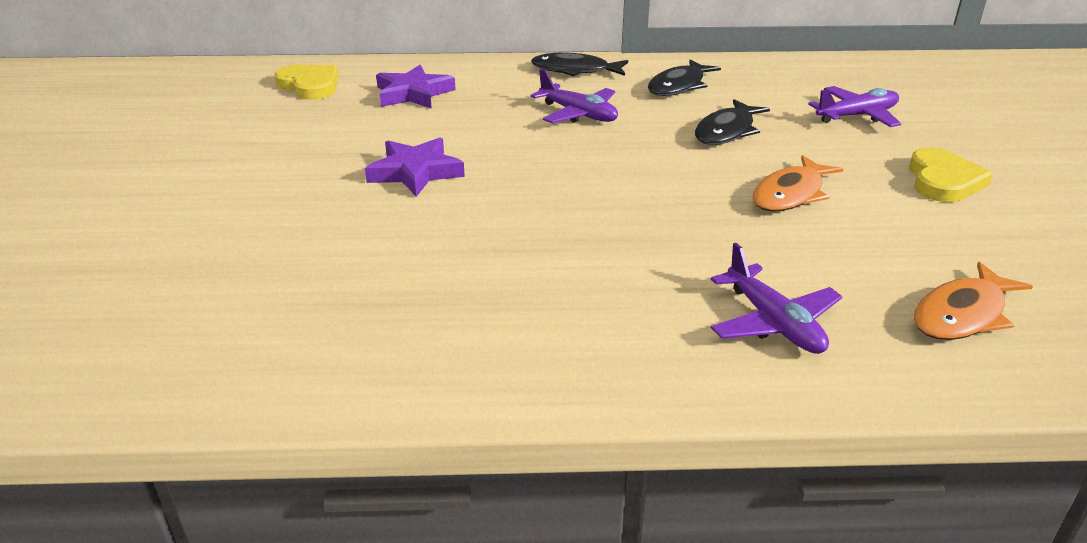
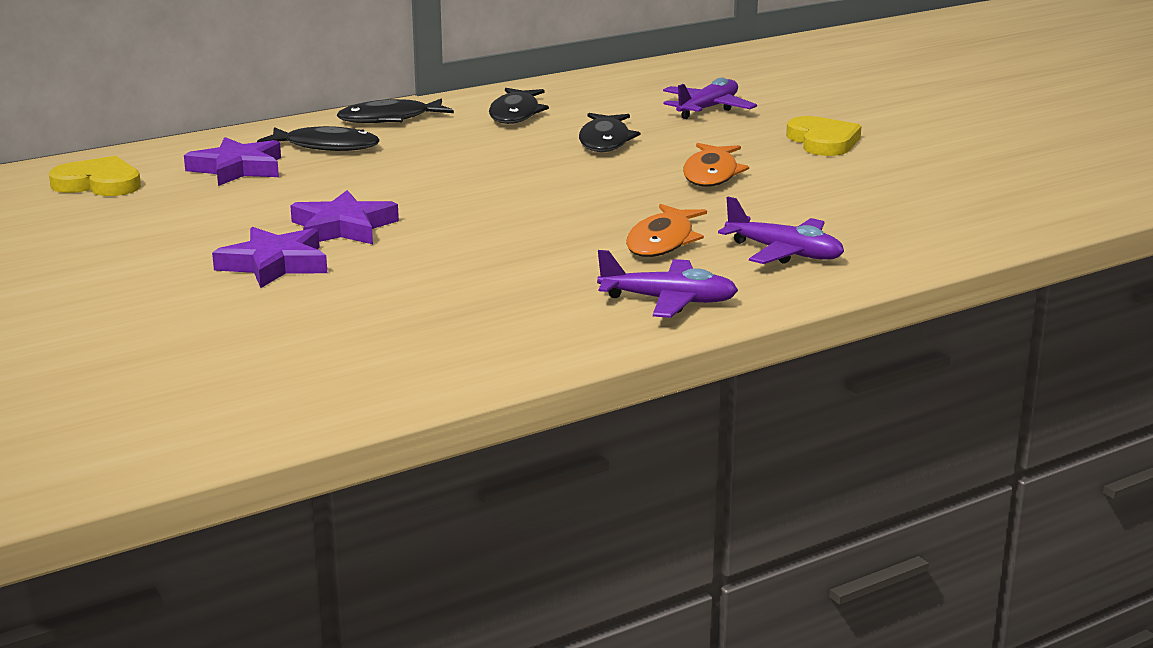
camera: 30 degrees left, 10 degrees down
purple plane [530,69,618,123] -> purple plane moved to [597,250,738,318]
orange fish [914,262,1033,340] -> orange fish moved to [626,204,707,257]
none -> purple star [212,227,327,288]
none -> black fish [257,126,379,151]

